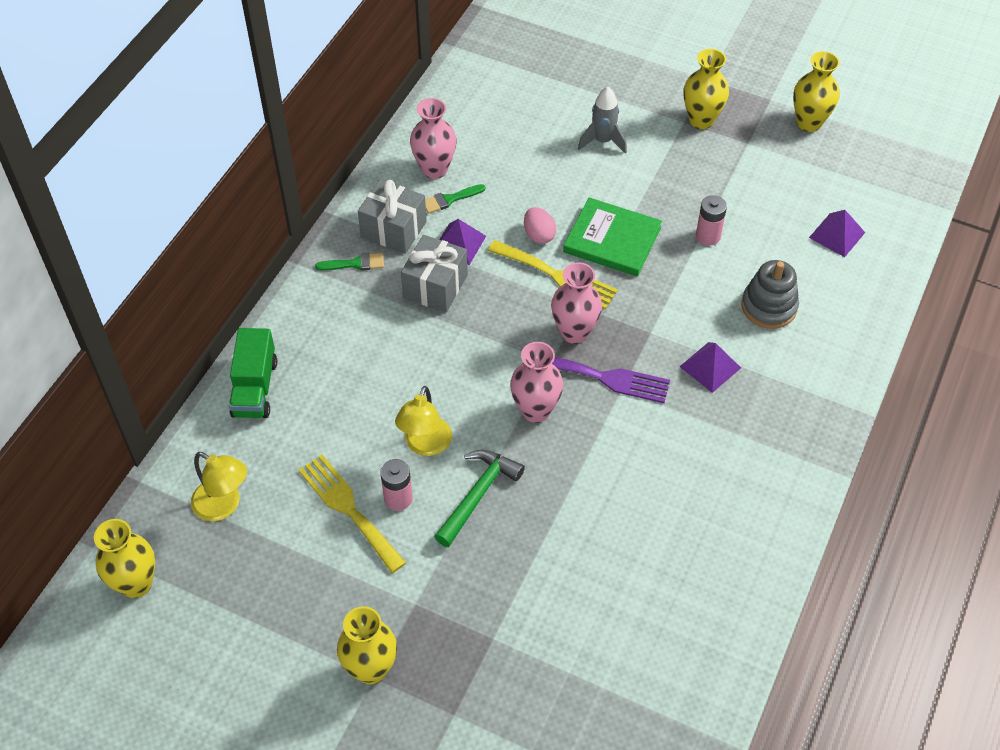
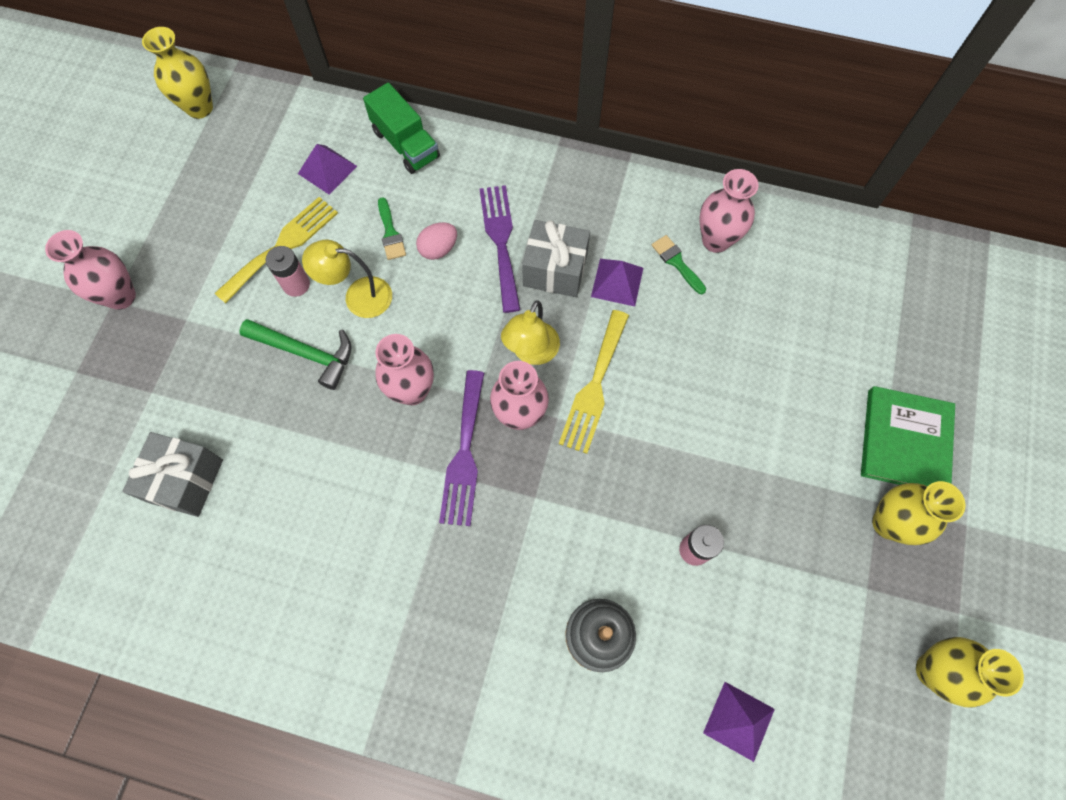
camera: 80 degrees right, 15 degrees up
yellow lamp [191,452,247,521] -> yellow lamp moved to [501,301,560,365]
green truck [229,328,277,418] -> green truck turned 120 degrees counterclockwise [363,82,440,174]
green brush [315,253,384,271] -> green brush moved to [378,197,406,260]
yellow vase [337,606,397,684] -> pink vase [45,230,136,310]
grey gift [358,179,427,254] -> grey gift moved to [122,432,223,517]
pink egg [524,207,556,244] -> pink egg moved to [416,222,457,260]
green book [563,198,662,277] -> green book moved to [861,386,955,486]
grey rocket [578,87,627,154] -> none
purple pyramid [679,342,741,393] -> purple pyramid moved to [298,144,357,195]
none -> purple fork [479,185,520,313]

